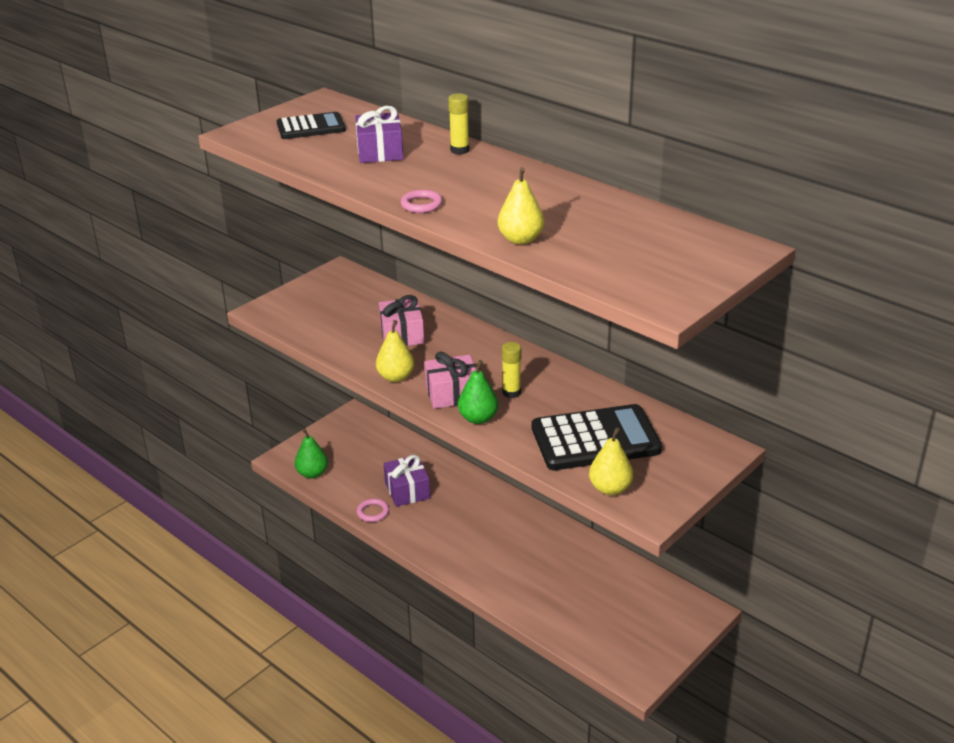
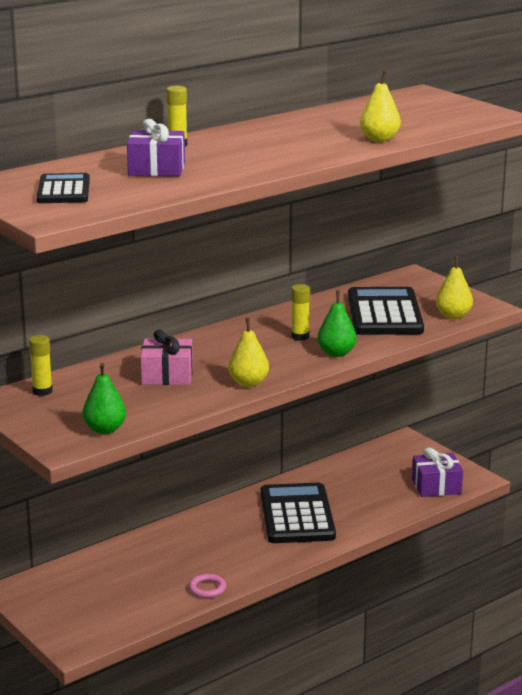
camera: 80 degrees left, 10 degrees down
green pear [295,429,328,478] -> green pear moved to [82,363,126,434]
purple gift [383,455,430,507] -> purple gift moved to [412,447,463,497]
pink ring [401,190,442,213] -> none
pink gift [424,352,476,409] -> none
none -> yellow glue stick [29,335,53,396]
none -> black calculator [260,483,336,543]

